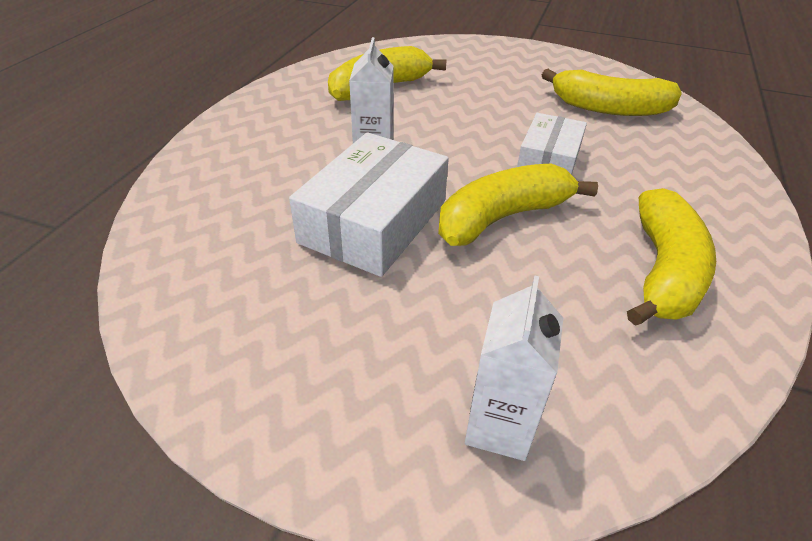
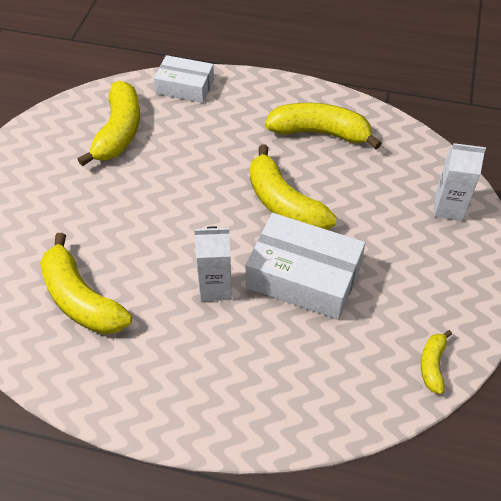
camera: 95 degrees left, 10 degrees up
white box [517,113,587,175] -> white box moved to [154,55,214,103]
none -> yellow banana [421,330,452,394]

